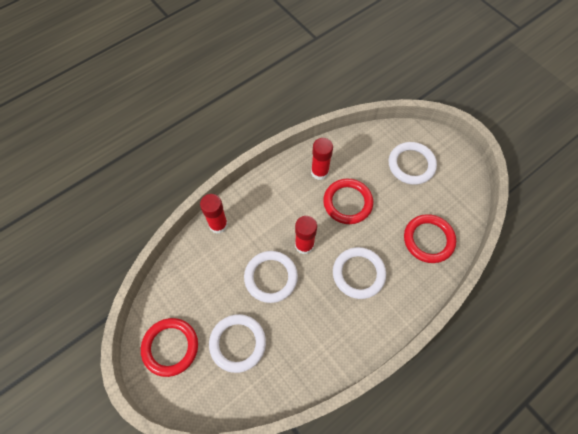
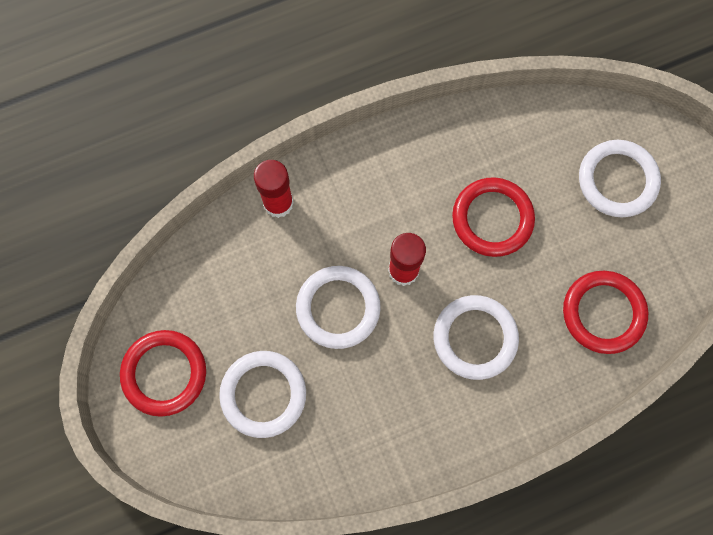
camera: 15 degrees right, 10 degrees up
red glue stick [311,138,333,180] -> none

